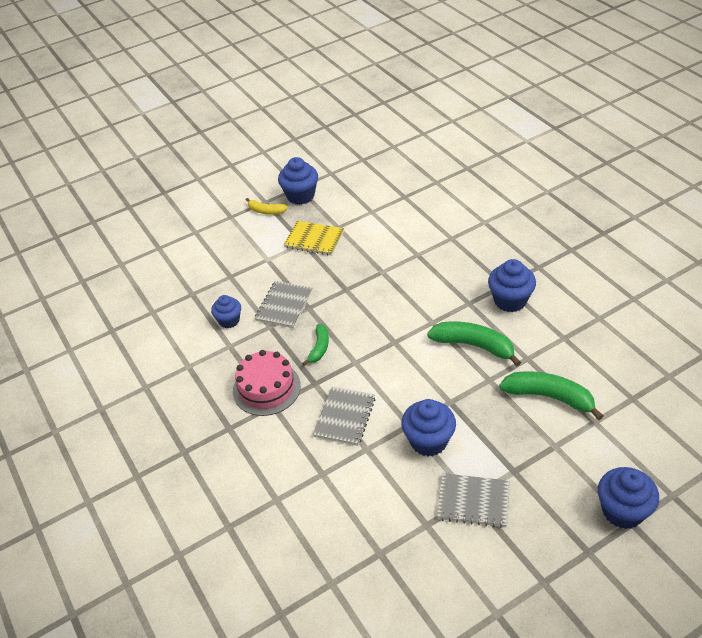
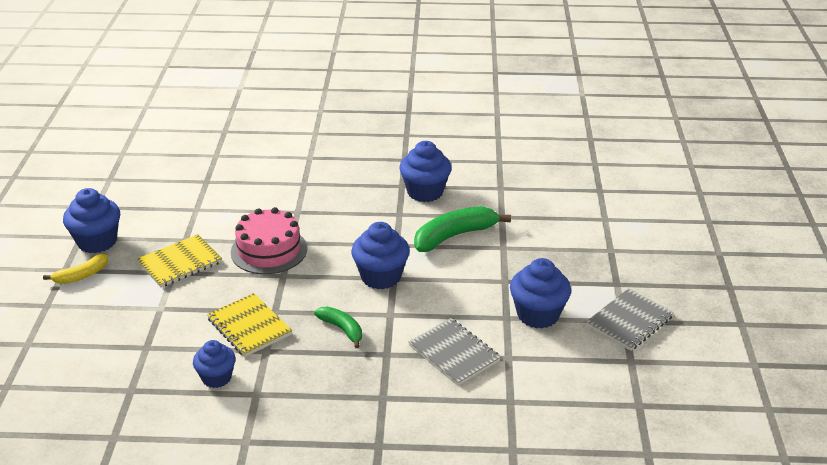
camera: 60 degrees left, 10 degrees down
pink cake [233,350,301,416] -> pink cake moved to [231,207,307,274]
grey notebook [255,281,312,328] -> yellow notebook [207,293,292,357]
green banana [499,372,603,420] -> none
blue cupcake [598,467,659,529] -> blue cupcake moved to [351,222,410,289]

